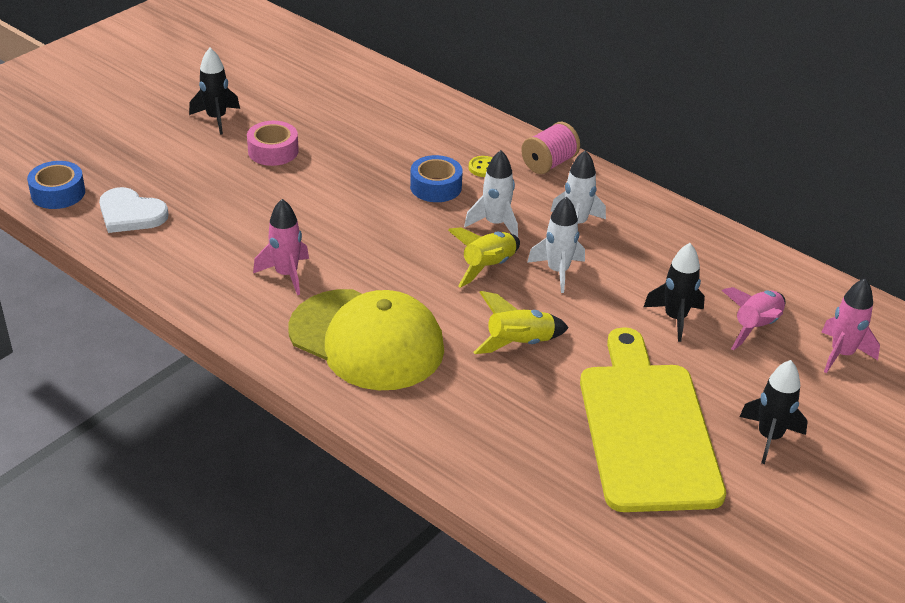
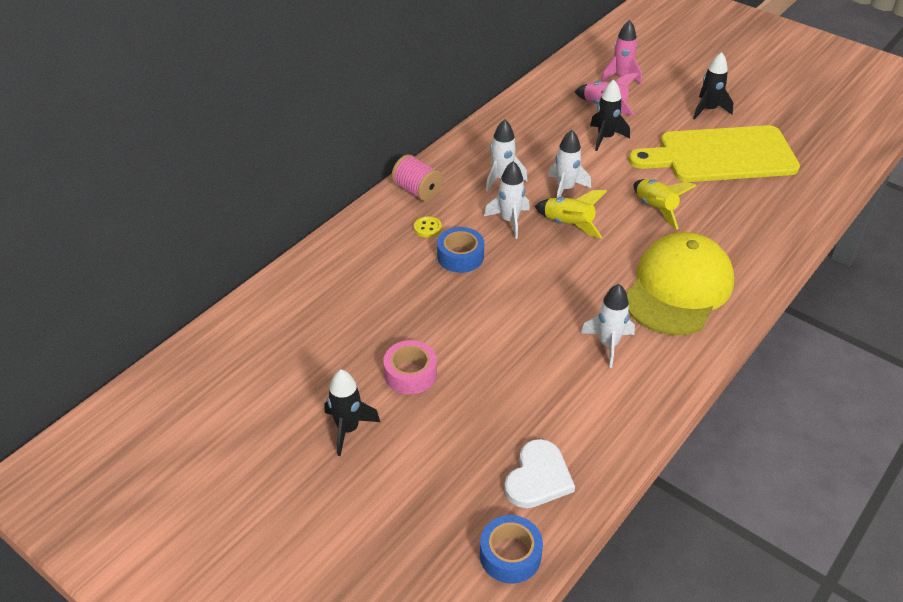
camera: 90 degrees left, 5 degrees up
pink rocket [253,199,309,295] -> white rocket [581,284,635,368]

